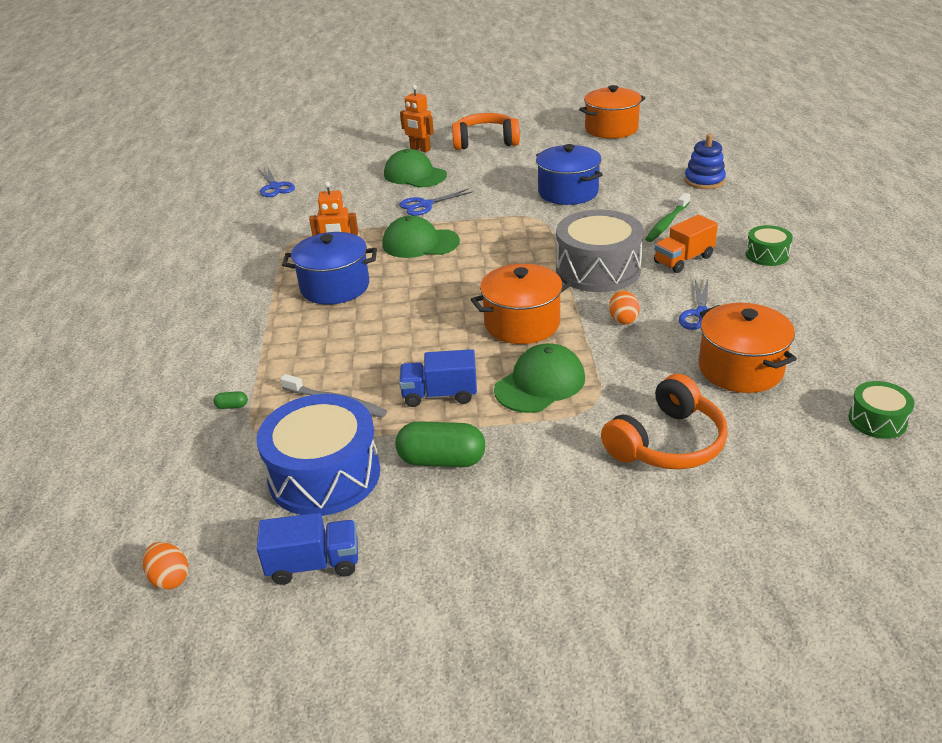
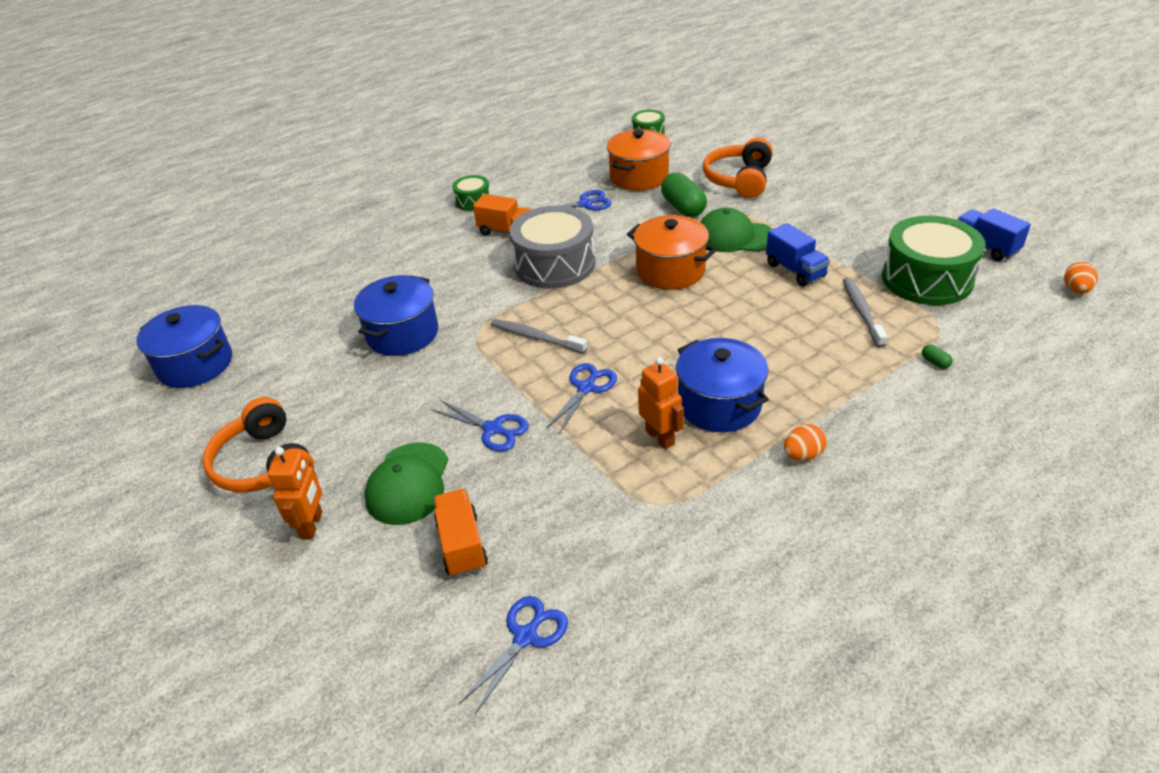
camera: 120 degrees left, 5 degrees up
blue drum [257,394,380,516] -> green drum [882,216,986,305]
green cap [382,216,460,258] -> blue scissors [546,363,617,434]
green capsule [395,421,485,467] -> green capsule moved to [661,173,707,217]
orange pot [579,85,645,139] -> blue pot [137,305,232,388]
orange headphones [601,374,728,469] -> orange headphones turned 90 degrees counterclockwise [703,138,773,198]
orange egg [609,290,640,324] -> orange egg moved to [784,424,827,461]
green toothbrush [645,193,690,242] -> none
blue stacking toy [684,134,726,189] -> none
none -> orange truck [433,489,488,577]
none -> grey toothbrush [491,319,587,354]

